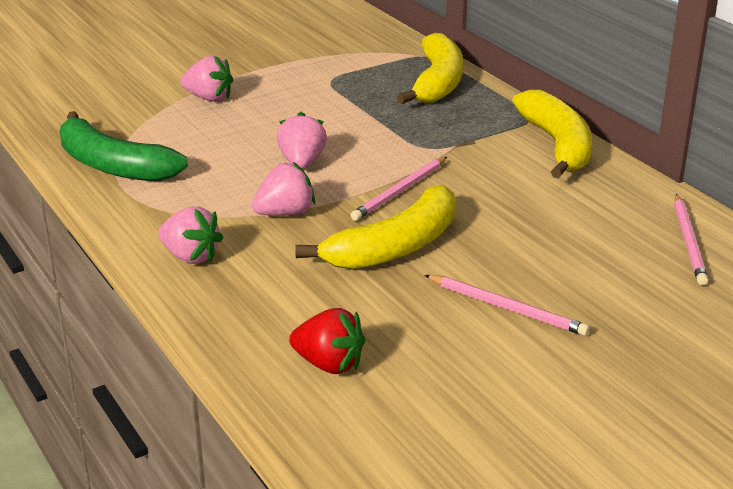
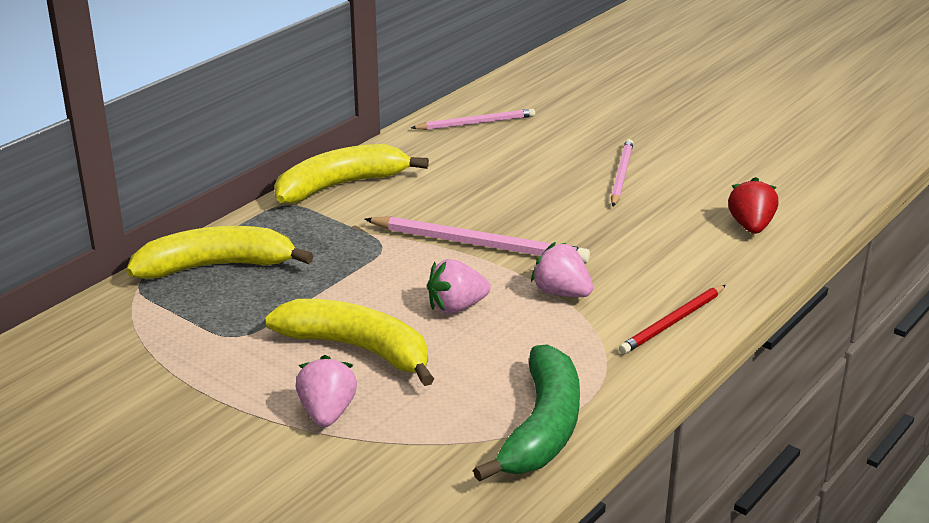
camera: 110 degrees left, 0 degrees up
pink strawberry [158,206,223,264] -> red pencil [619,285,726,354]
yellow banana [295,185,456,270] -> yellow banana moved to [265,299,434,386]
pink pencil [351,157,447,221] -> pink pencil [364,216,590,264], size x1.55

